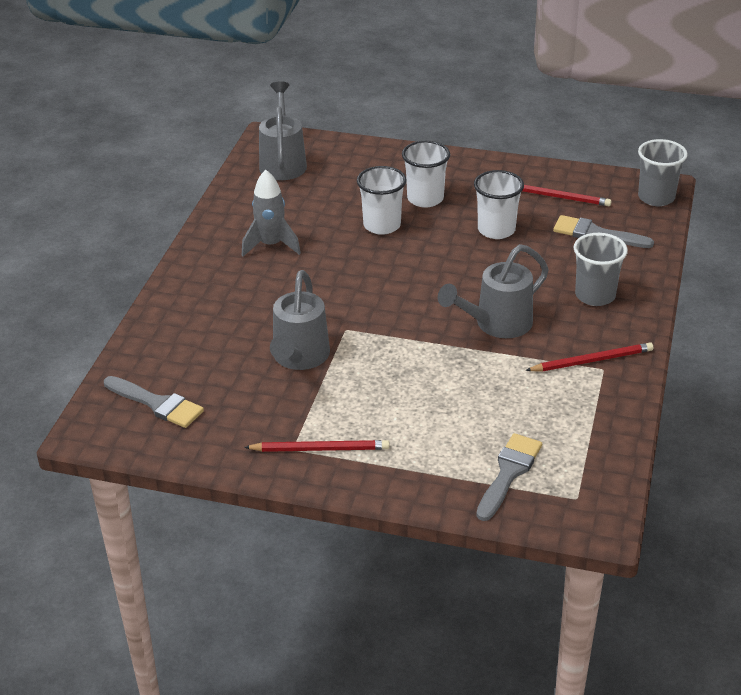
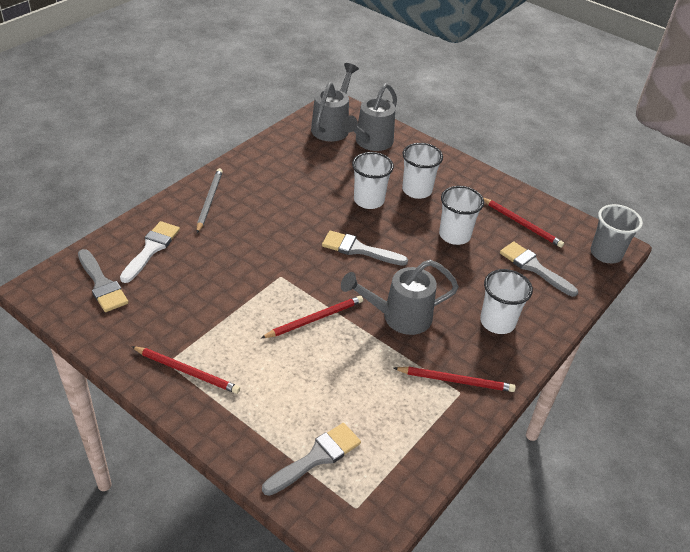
camera: 20 degrees right, 5 degrees up
grey rocket [242,170,301,257] -> none
grey watering can [270,270,330,370] -> grey watering can moved to [342,83,397,151]
grey cup [574,233,628,306] -> white cup [480,269,533,334]
none -> white brush [120,221,180,283]
none -> grey pencil [197,168,223,233]
none -> red pencil [261,296,363,338]
none -> grey brush [322,231,408,266]

